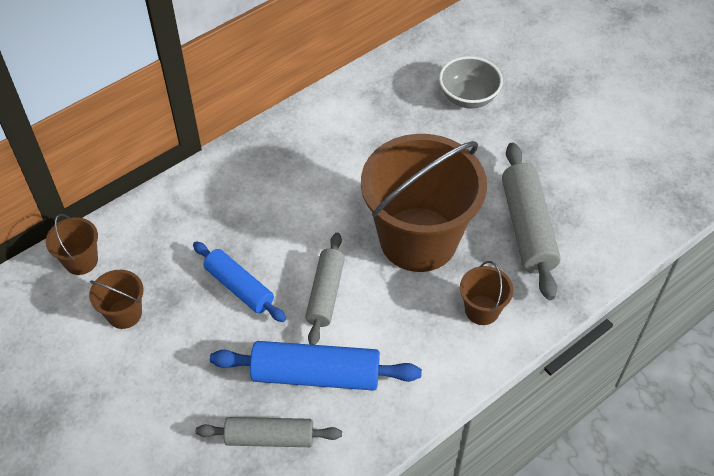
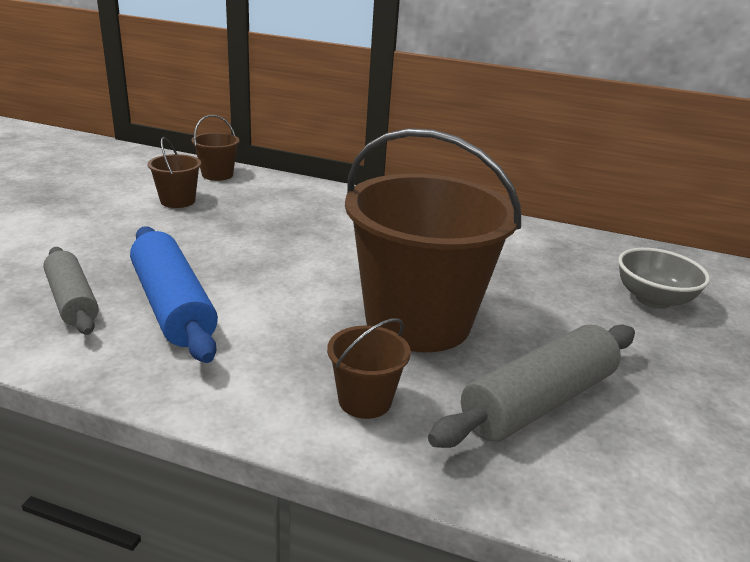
camera: 55 degrees right, 25 degrees down
blue rolling pin [193,241,286,322] -> none
grey rolling pin [305,233,345,345] -> none

